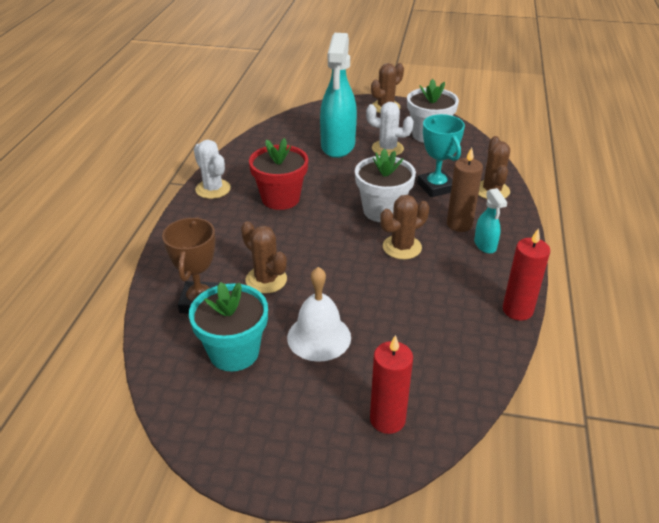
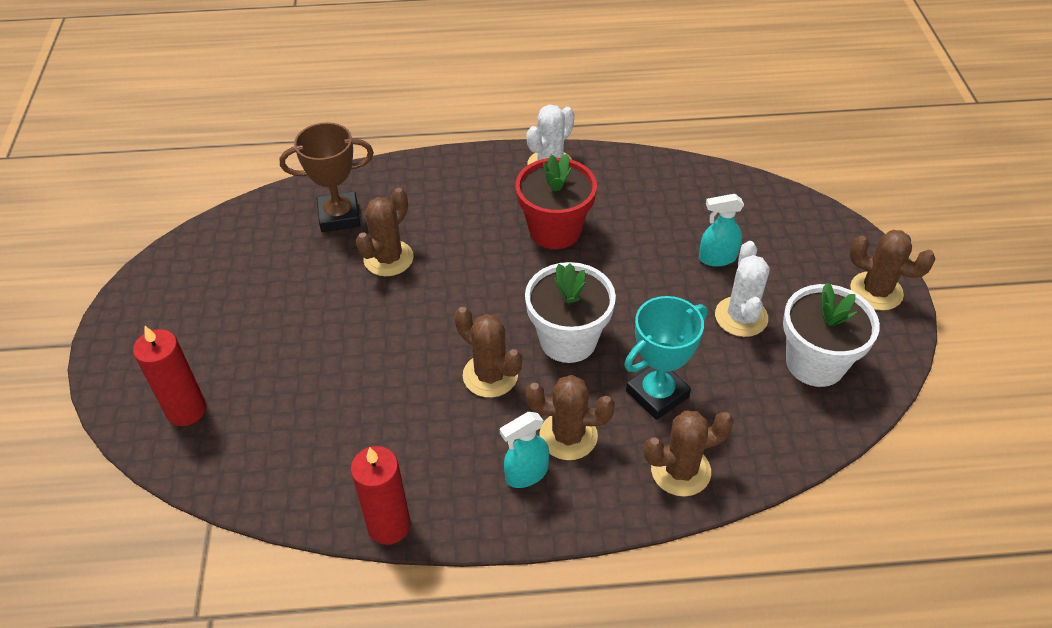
camera: 75 degrees right, 10 degrees up
turquoise flower pot [189,282,268,371] -> none
white bell [287,267,351,362] -> none
turquoise spray bottle [320,33,357,158] -> turquoise spray bottle [699,194,744,267], size x0.48
brown candle [447,147,483,232] -> brown cactus [526,375,615,460]

